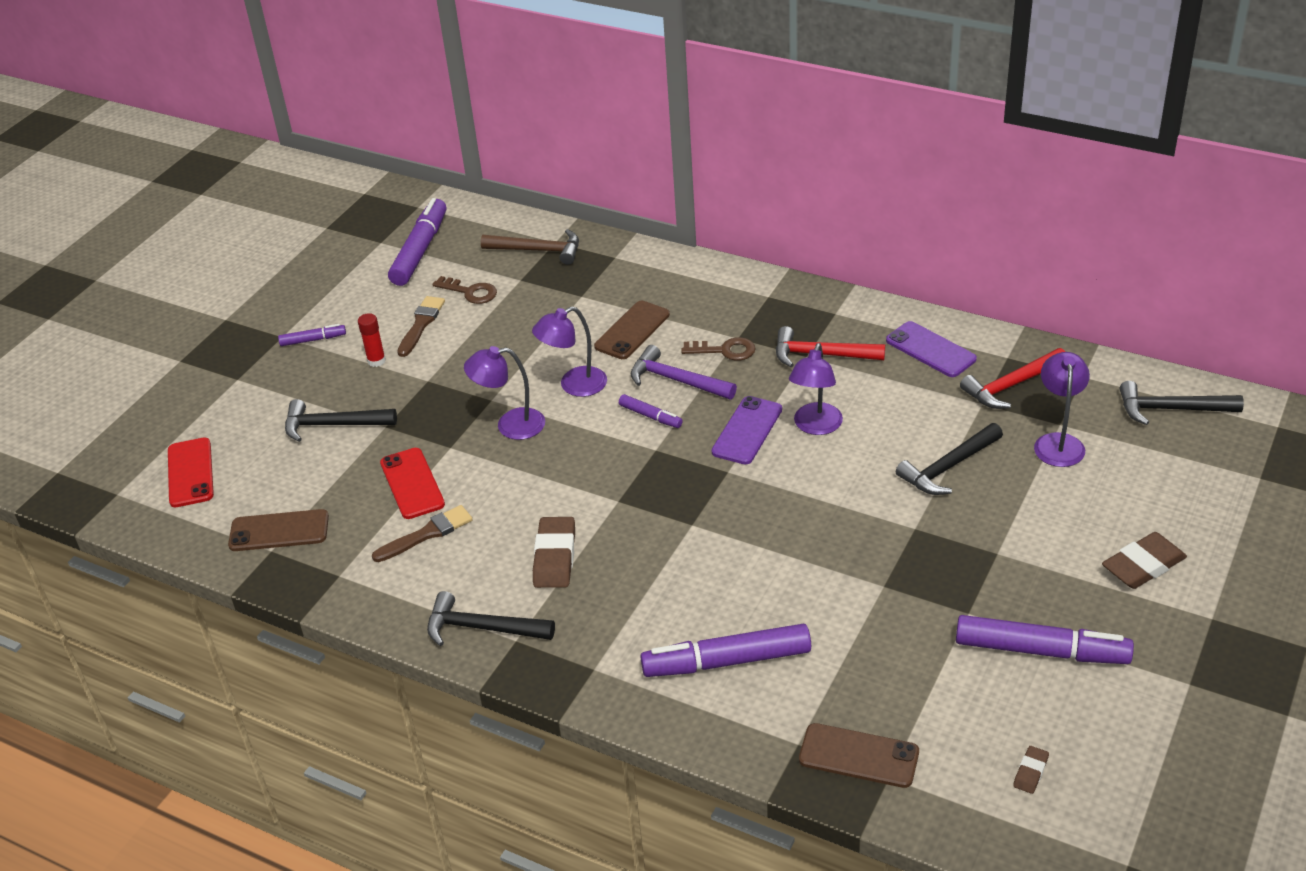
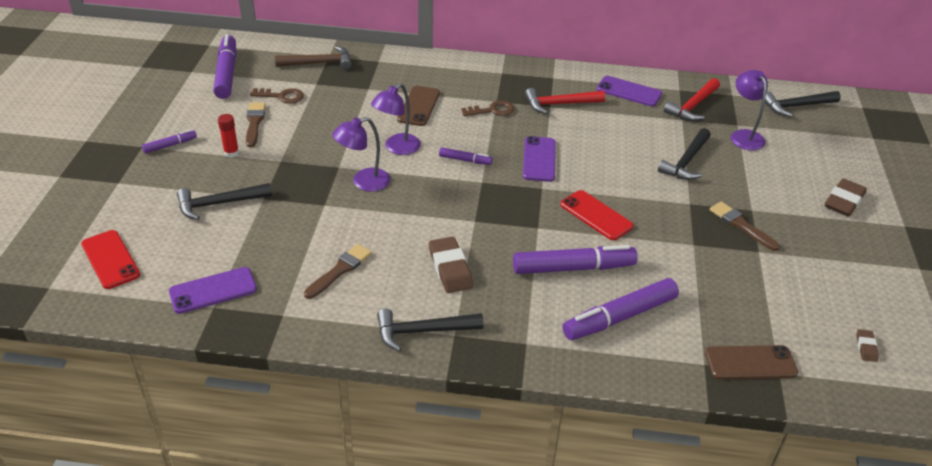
camera: 25 degrees left, 0 degrees up
brown phone [228,509,329,551] -> purple phone [169,267,257,314]
red phone [380,448,445,519] -> red phone moved to [560,190,634,240]
purple hammer [631,345,737,400] -> none
purple lamp [789,343,843,435] -> none
purple marker [956,615,1134,664] -> purple marker moved to [513,245,638,274]
none -> brown brush [710,202,780,251]

